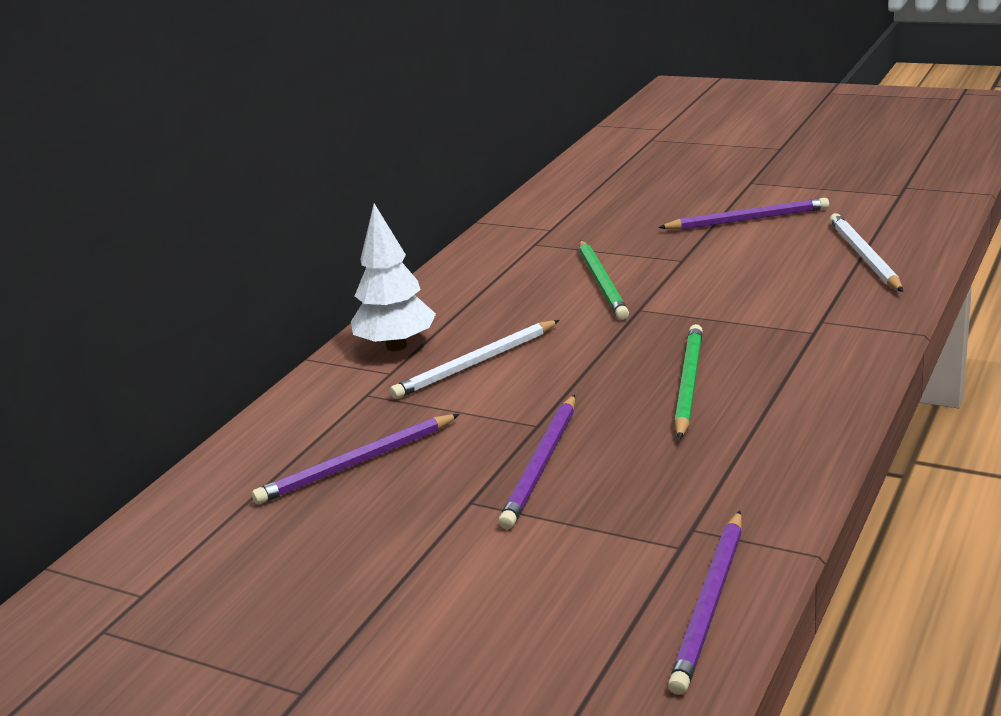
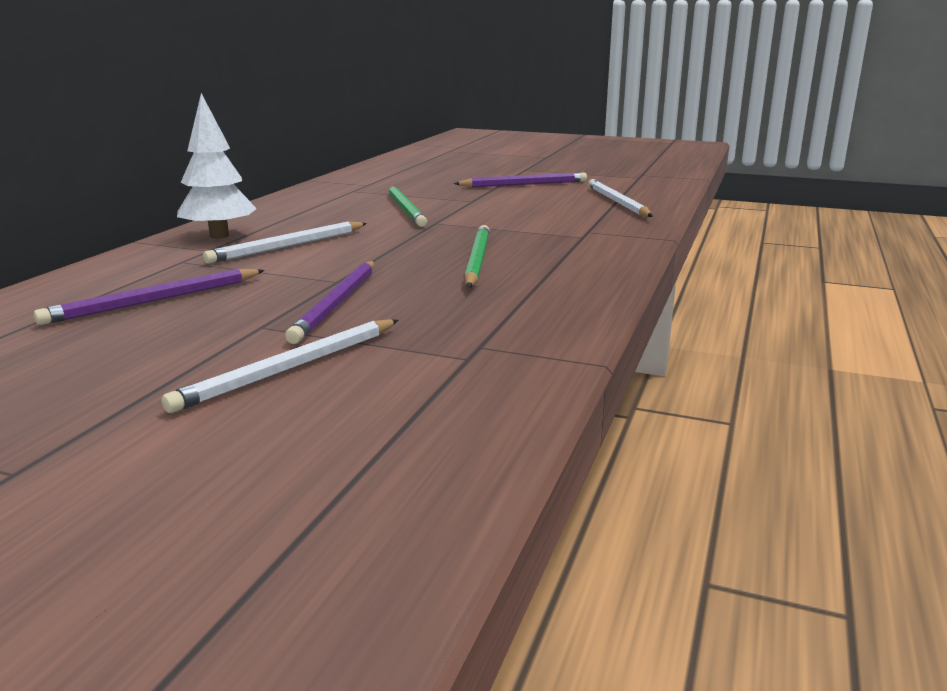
camera: 10 degrees left, 5 degrees down
purple pencil [668,511,742,695] -> none
none -> white pencil [161,319,398,413]

